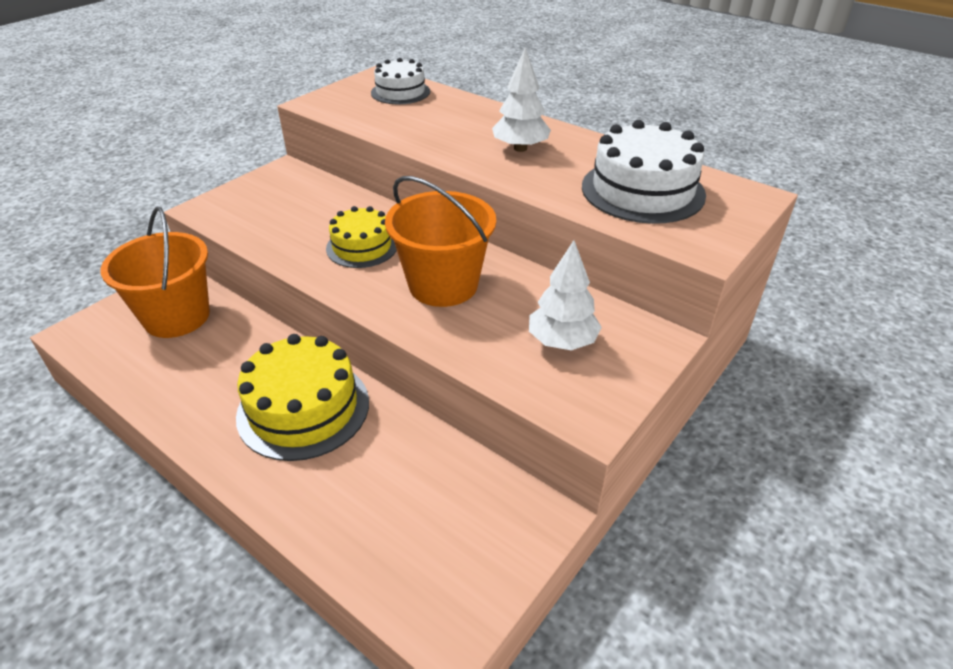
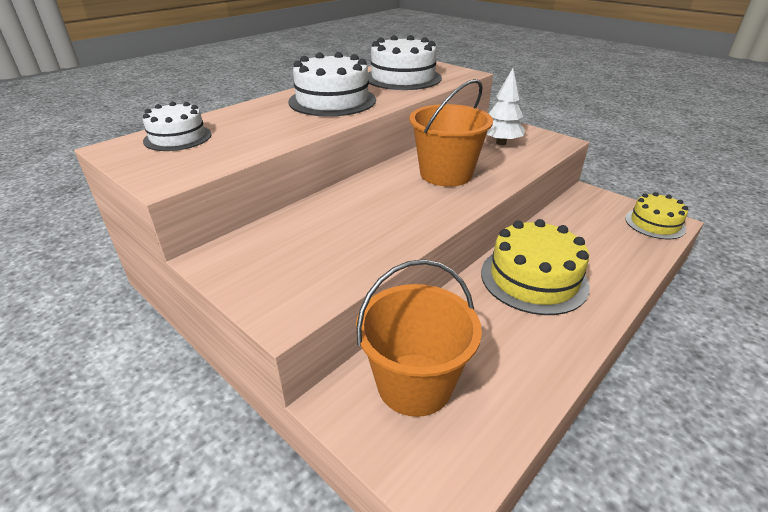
camera: 85 degrees left, 5 degrees down
yellow cake [326,206,397,268] -> yellow cake moved to [625,192,688,239]
white tree [492,47,551,152] -> white cake [288,52,376,117]

